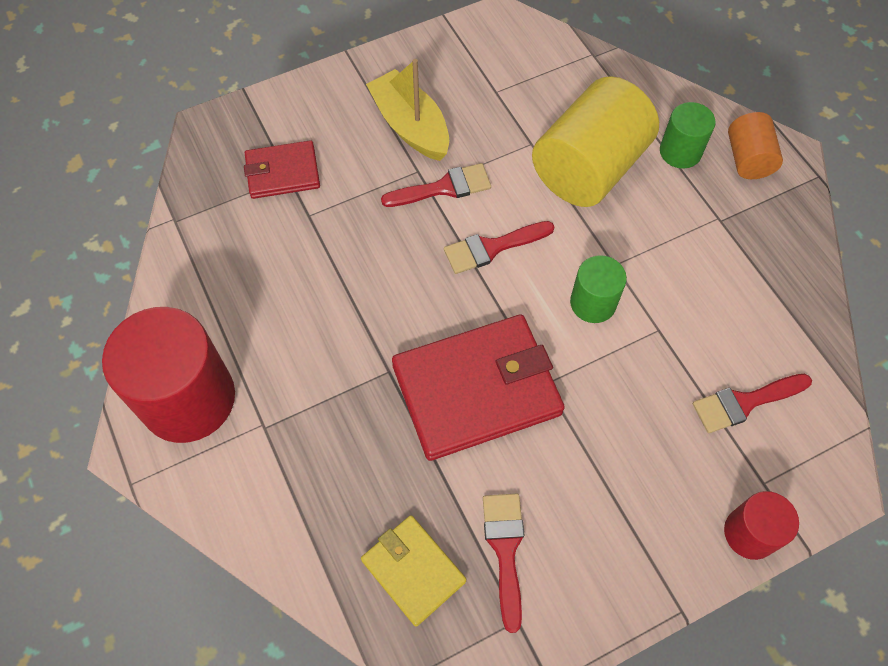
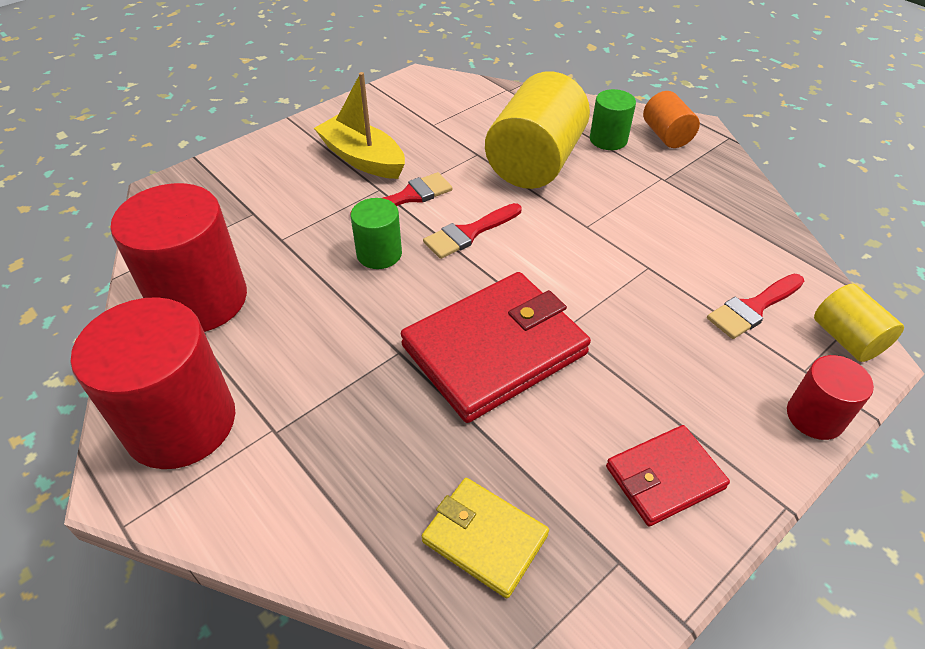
camera: 15 degrees left, 15 degrees down
red wallet [244,140,320,199] -> red wallet moved to [606,425,730,527]
red brush [483,494,524,633] -> none
green cylinder [570,255,627,323] -> green cylinder moved to [351,198,402,269]
none -> red cylinder [110,183,247,332]
none -> yellow cylinder [814,284,904,362]

